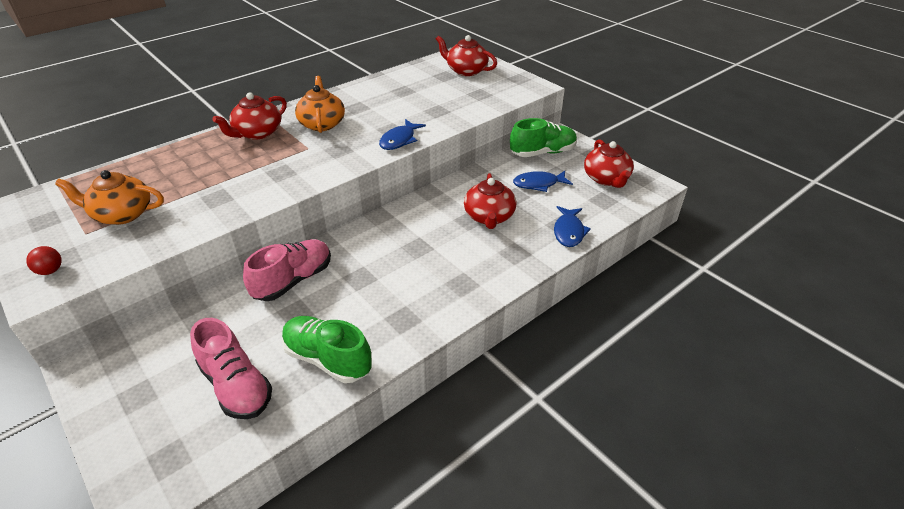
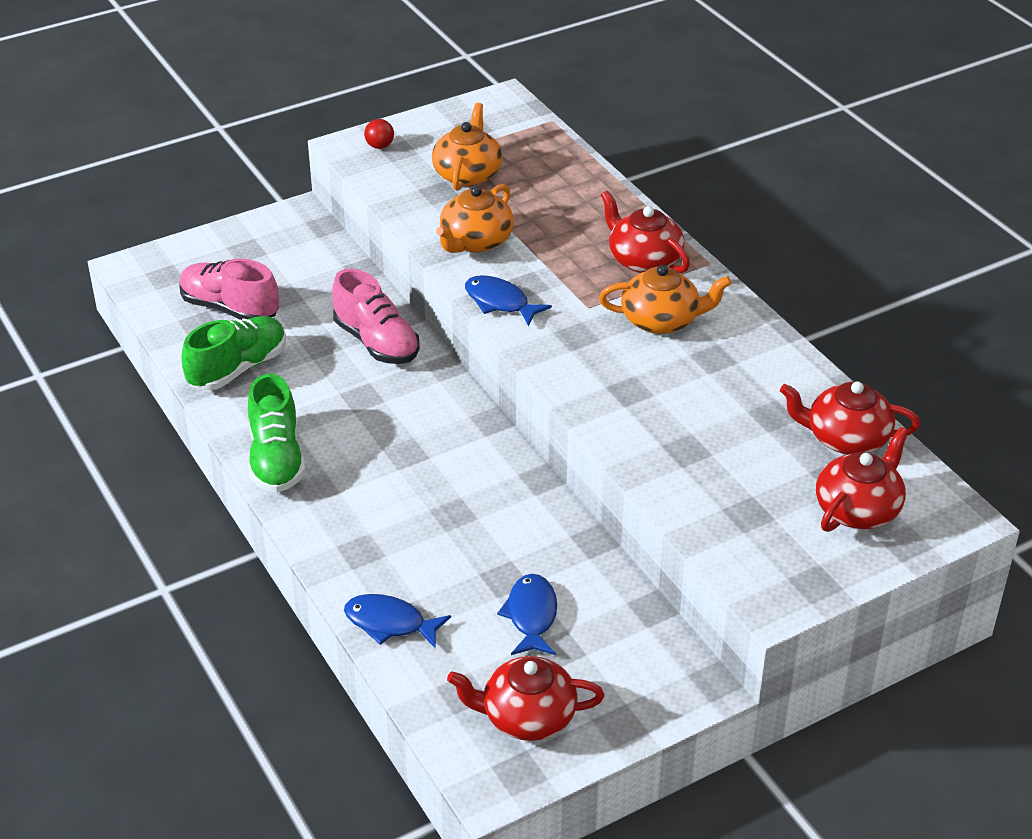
camera: 100 degrees right, 0 degrees up
pink shoe [190,318,272,419] -> pink shoe turned 60 degrees clockwise [180,259,279,320]
blue fish [379,119,426,150] -> blue fish moved to [465,275,552,327]
red teapot [464,173,516,229] -> red teapot moved to [780,381,920,455]
green shoe [510,118,577,157] -> green shoe moved to [248,374,305,493]
none -> orange teapot [436,184,514,253]

